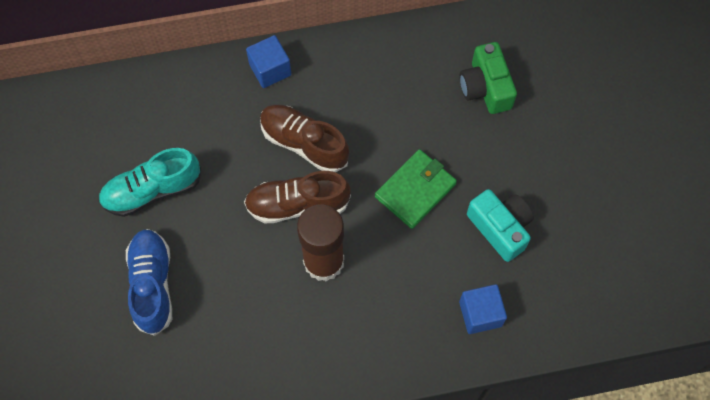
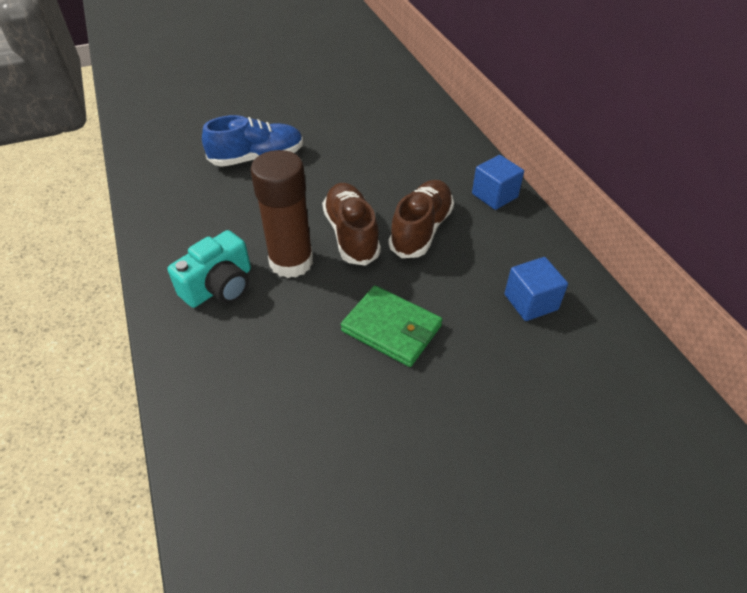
camera: 80 degrees right, 20 degrees down
turquoise shoe [98,148,201,217] -> none
green camera [459,42,517,114] -> none
blue cube [459,284,507,334] -> blue cube moved to [504,257,568,321]
turquoise camera [467,189,534,262] -> turquoise camera moved to [168,230,251,308]

